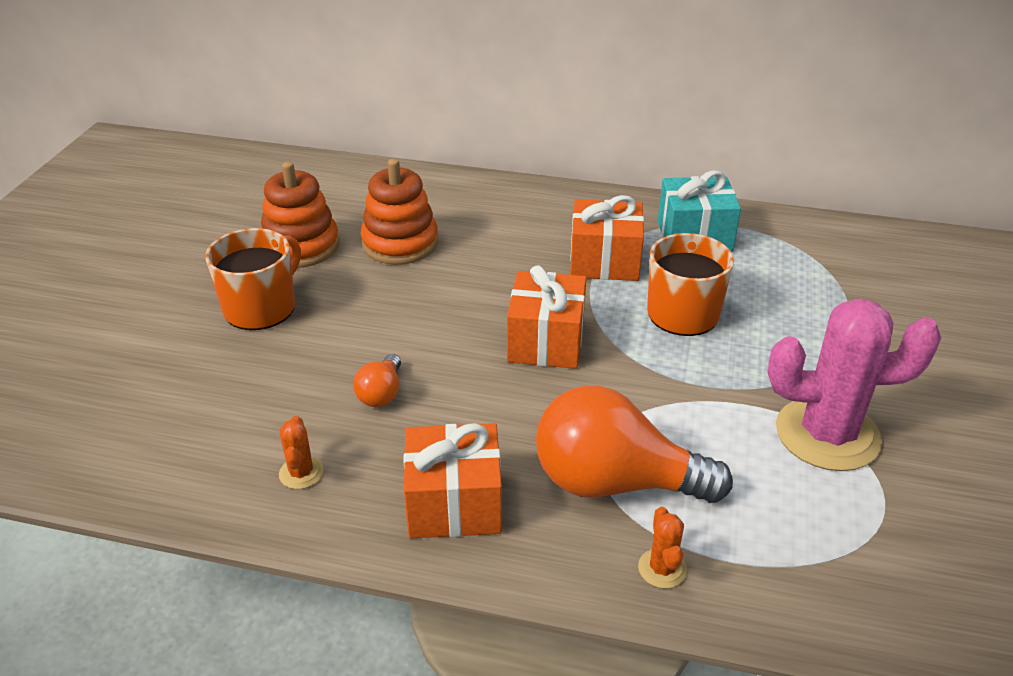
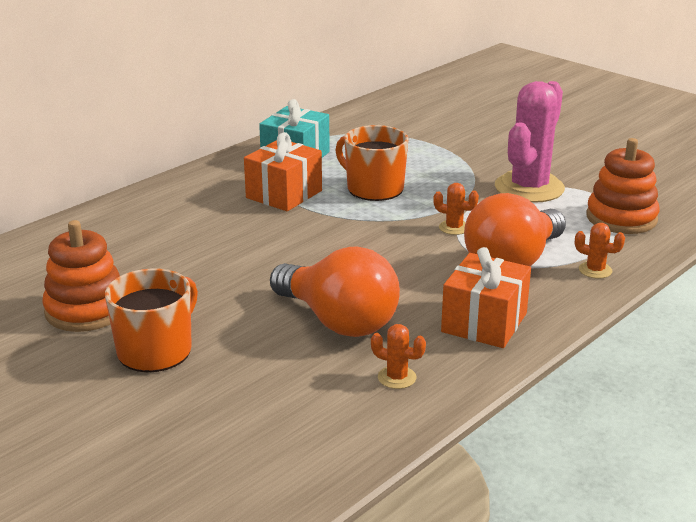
camera: 60 degrees left, 10 degrees down
orange mug [205,228,301,330] -> orange mug turned 60 degrees clockwise [105,269,198,372]
orange light bulb [353,354,401,407] -> orange light bulb [270,247,400,337], size x2.20
orange stacking toy [361,159,438,265] -> orange stacking toy moved to [587,138,659,234]
orange gift [507,265,586,369] -> none
none -> orange cactus [433,183,479,235]

